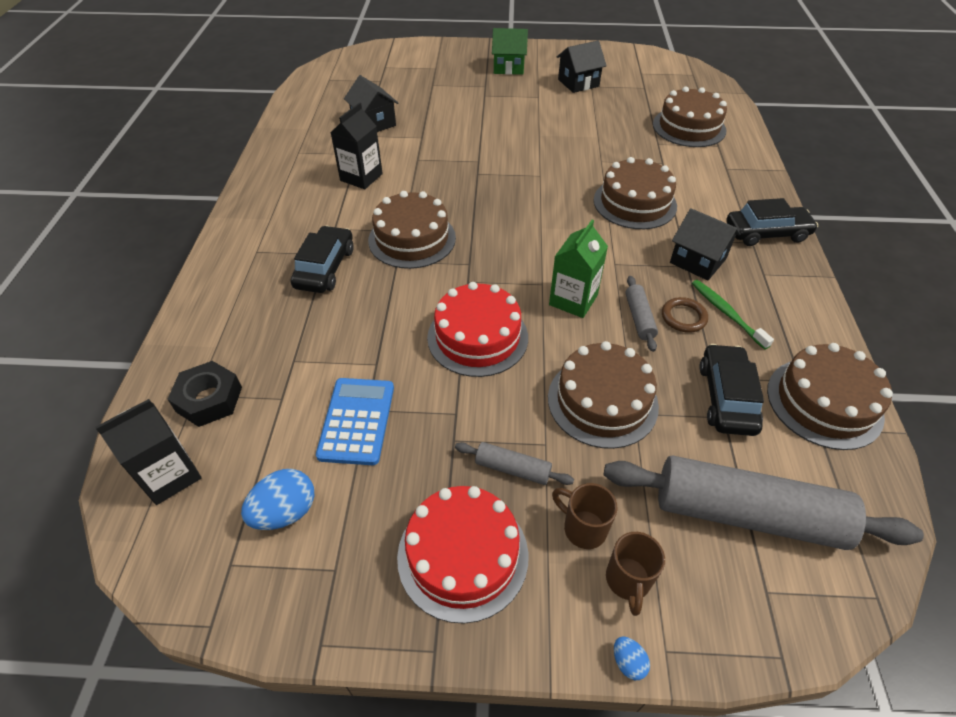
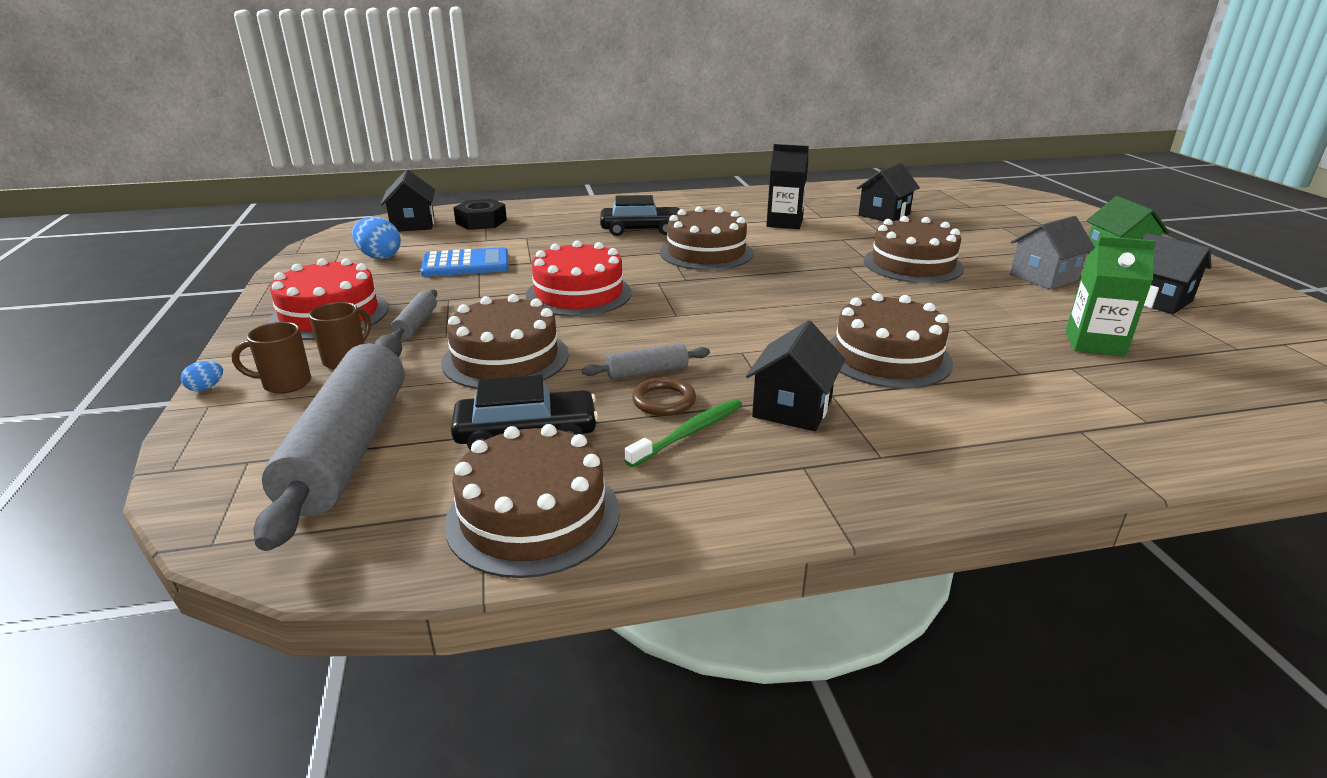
camera: 75 degrees right, 20 degrees down
black carton [95,399,202,505] -> black house [380,170,435,232]
green carton [549,220,608,318] -> green carton moved to [1065,236,1156,357]
brown cake [653,87,727,147] -> brown cake moved to [864,216,964,283]
black car [726,198,818,246] -> none
none -> grey house [1010,216,1095,289]

